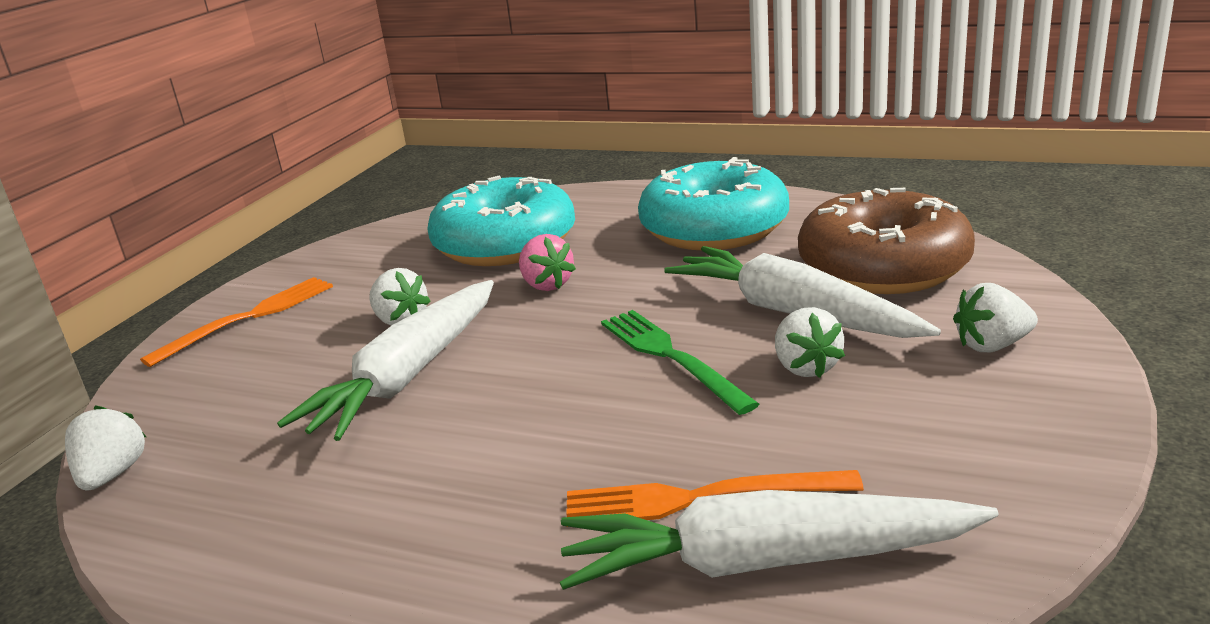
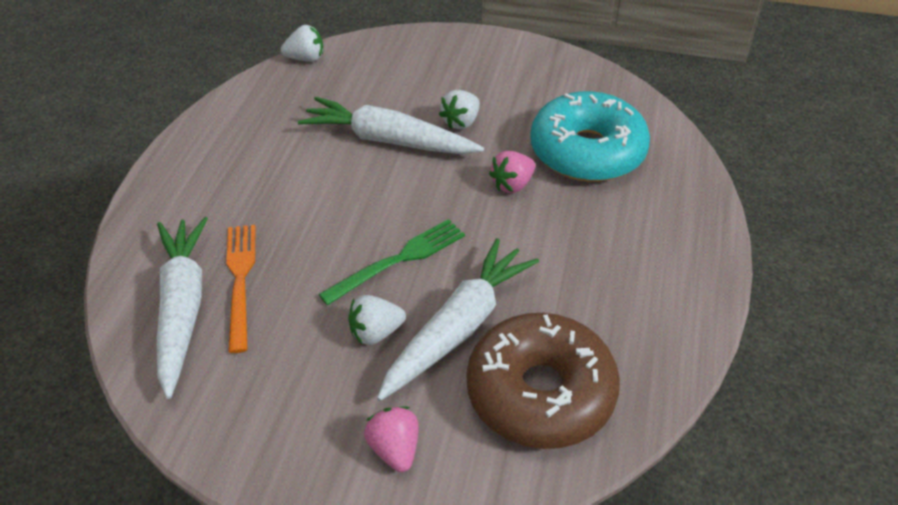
camera: 80 degrees right, 20 degrees up
orange fork [140,277,333,367] -> none
turquoise donut [638,157,789,250] -> none
white strawberry [953,283,1038,352] -> pink strawberry [364,406,419,472]

